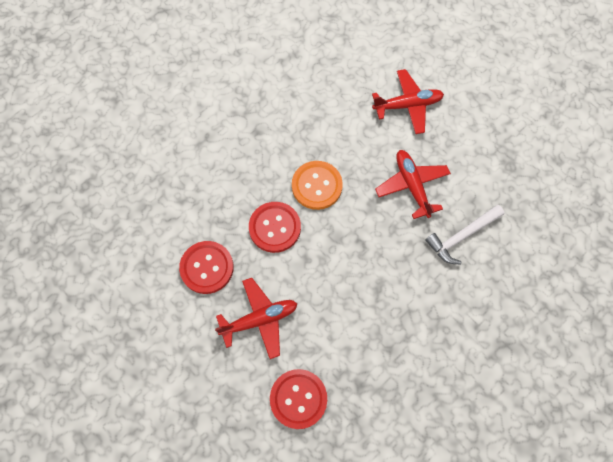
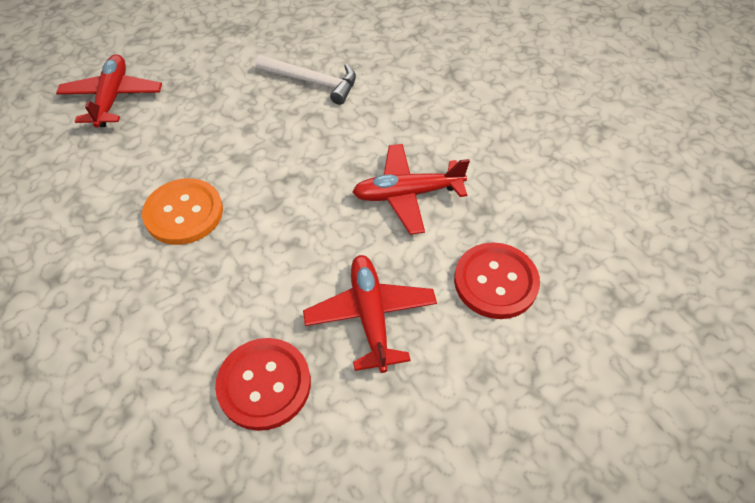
camera: 80 degrees left, 15 degrees down
red button [249,202,301,253] -> none
red plane [375,150,451,219] -> red plane moved to [352,144,470,235]
white hammer [425,205,504,264] -> white hammer turned 45 degrees counterclockwise [256,55,356,105]

